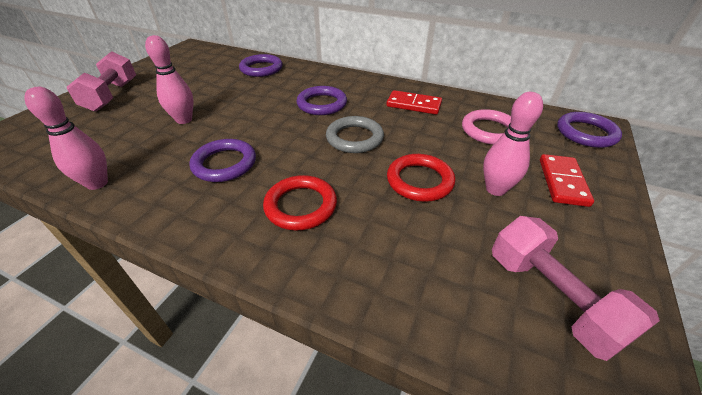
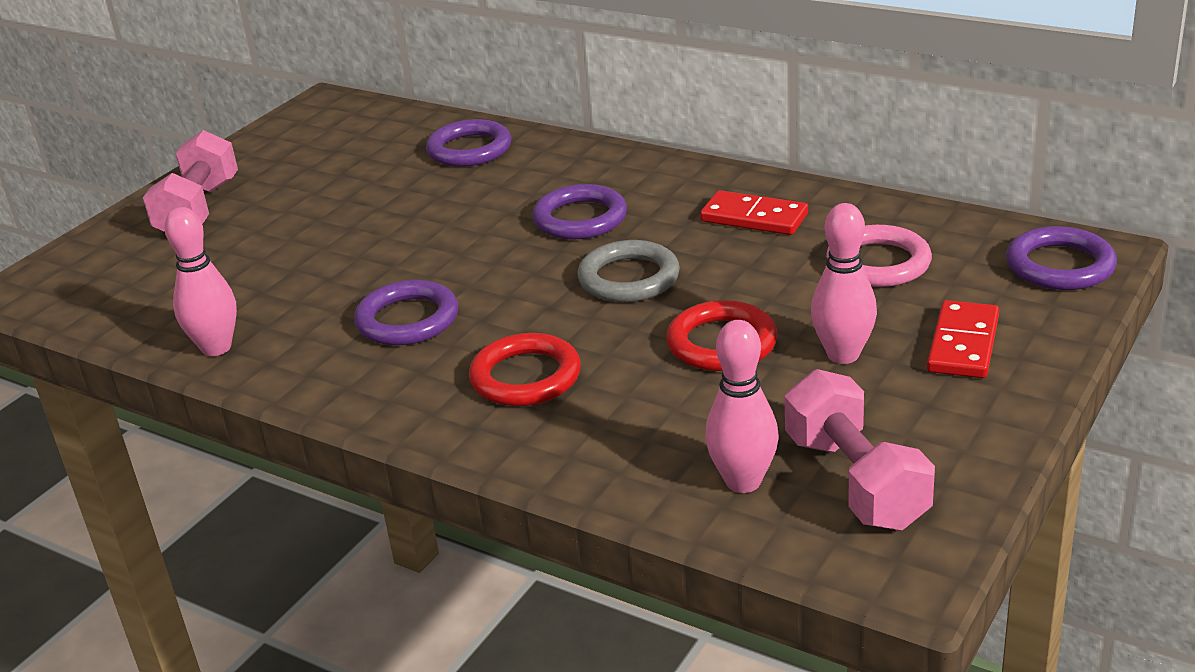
camera: 10 degrees right, 10 degrees down
pink bowling pin [145,35,194,124] -> pink bowling pin moved to [705,320,778,493]

